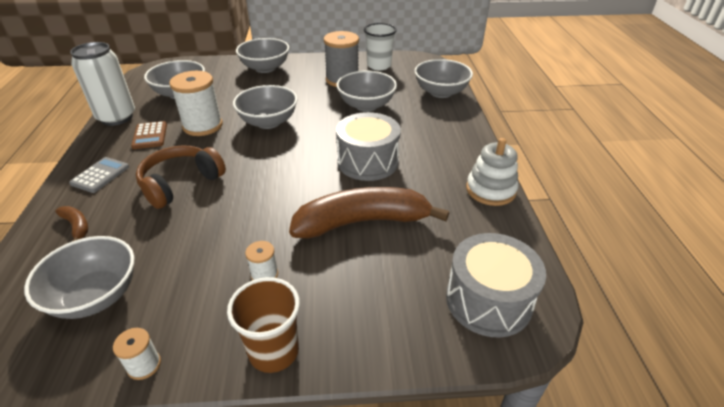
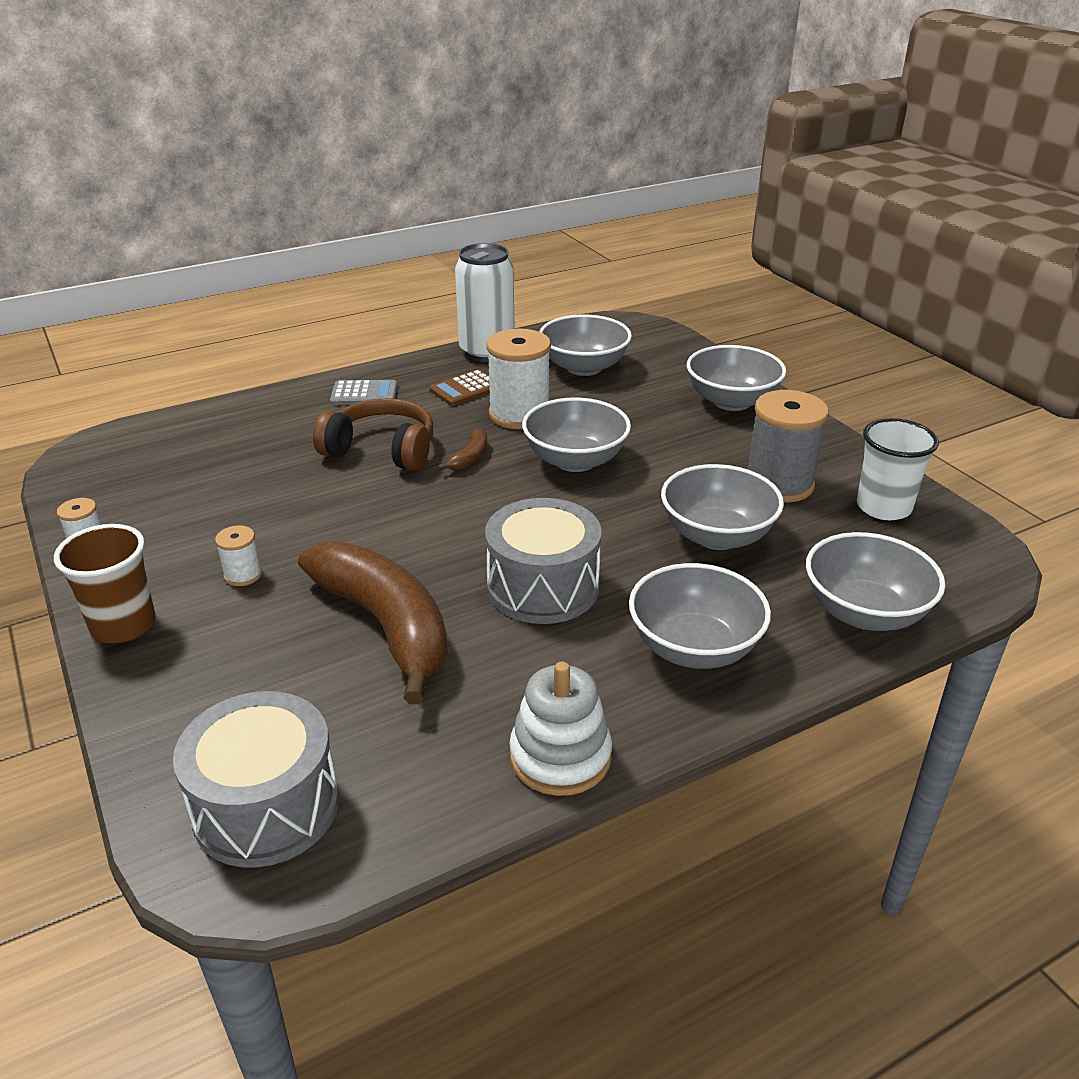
camera: 65 degrees right, 5 degrees down
grey bowl [24,236,134,319] -> grey bowl moved to [629,563,771,669]
brown banana [55,206,88,241] -> brown banana moved to [437,429,487,471]

